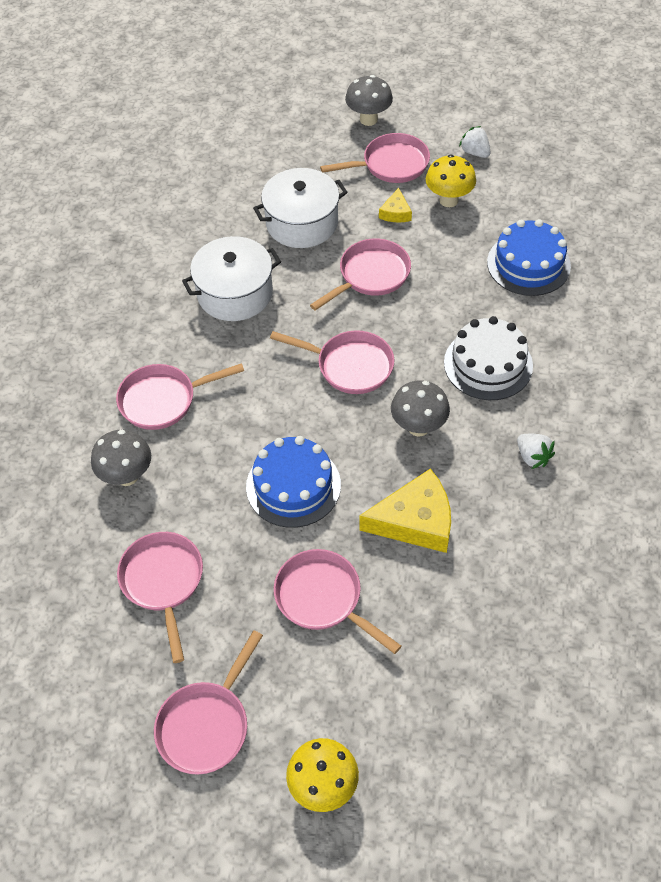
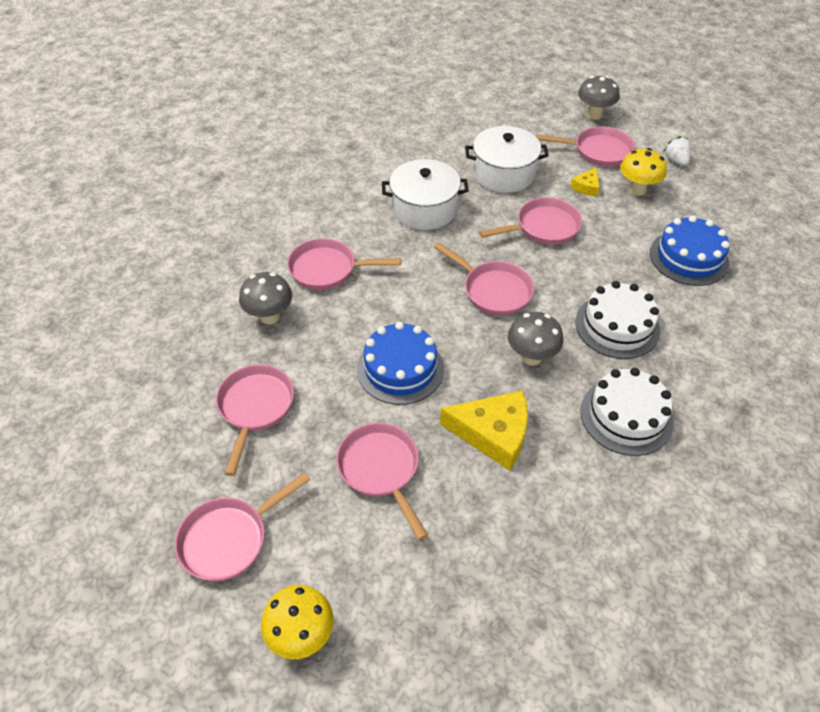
camera: 20 degrees right, 5 degrees down
white strawberry [517,434,555,469] -> white cake [581,368,674,456]

